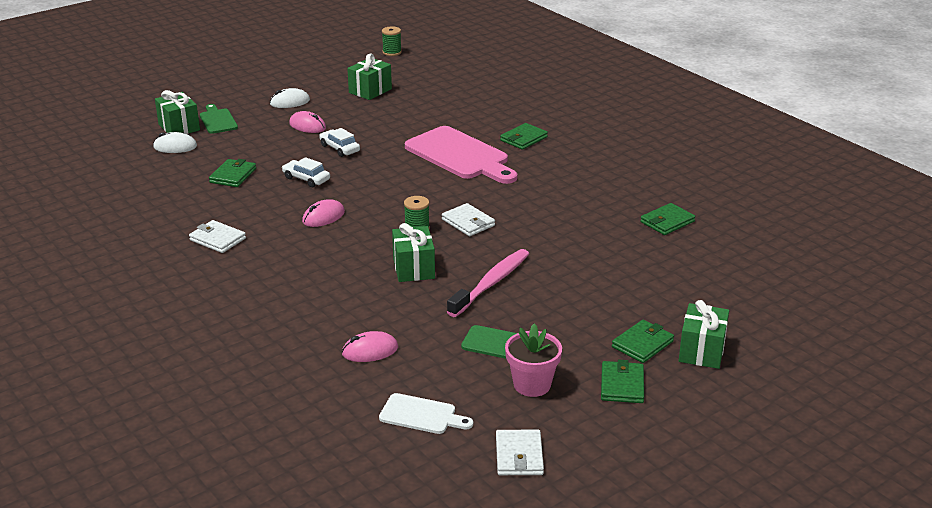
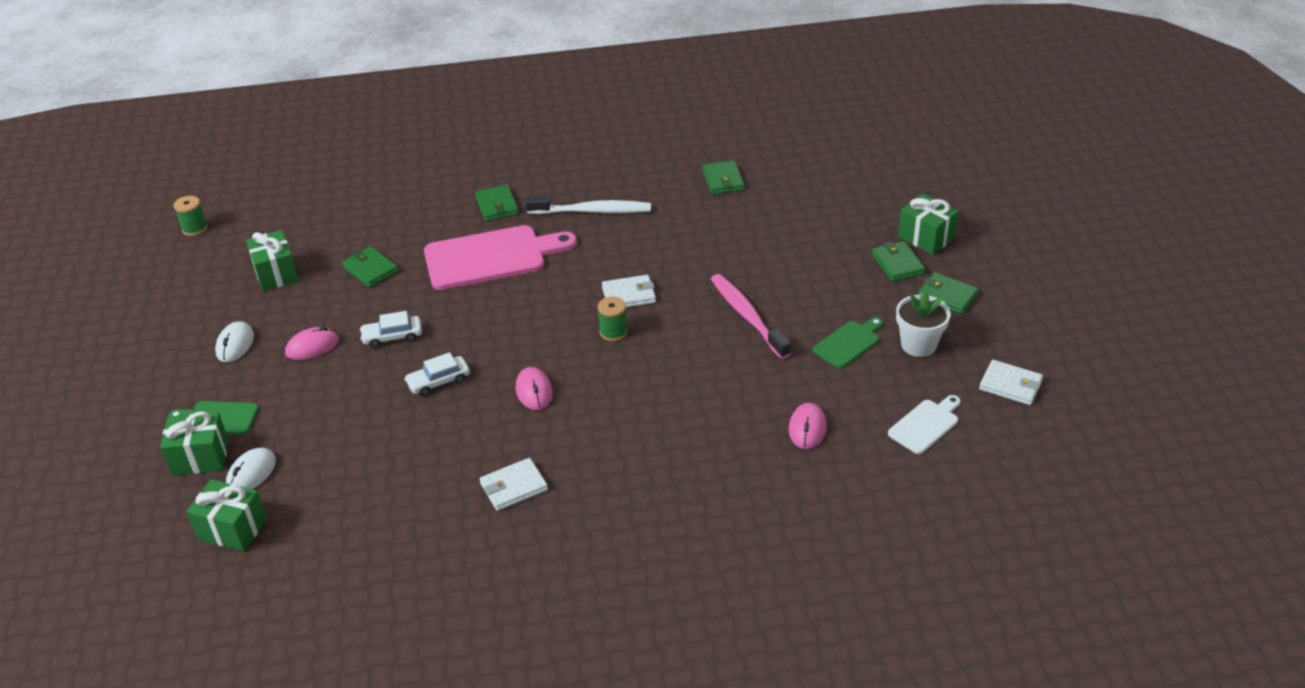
camera: 60 degrees left, 10 degrees up
green wallet [209,159,256,187] -> green wallet moved to [342,246,398,287]
green gift [392,223,435,282] -> green gift moved to [187,479,267,551]
pink flower pot [505,324,562,397] -> white flower pot [896,290,951,357]
none -> white toothbrush [526,196,651,214]

